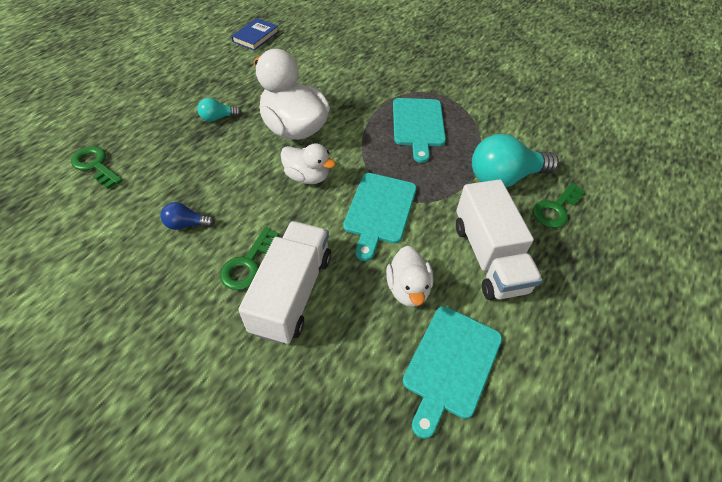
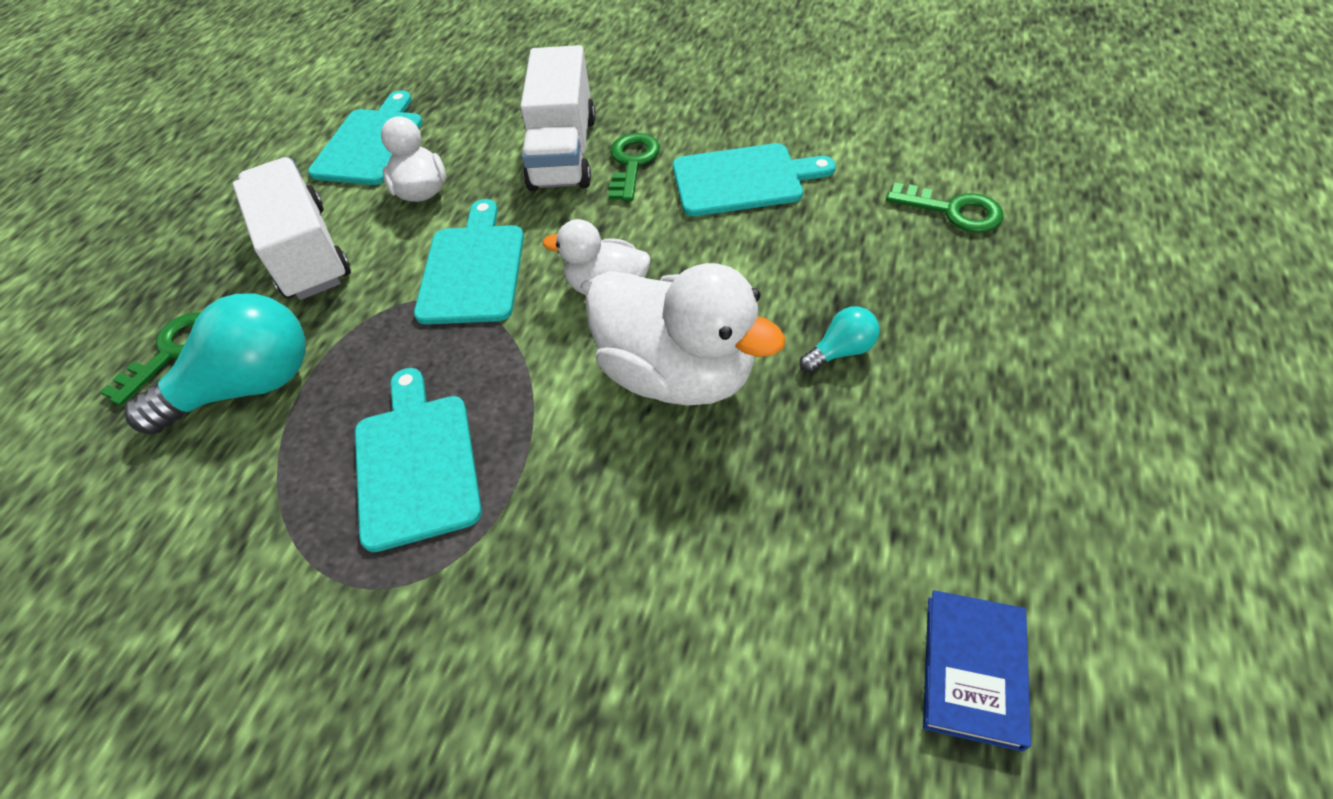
camera: 170 degrees right, 0 degrees up
blue light bulb [160,202,215,230] -> turquoise cutting board [673,143,836,216]

